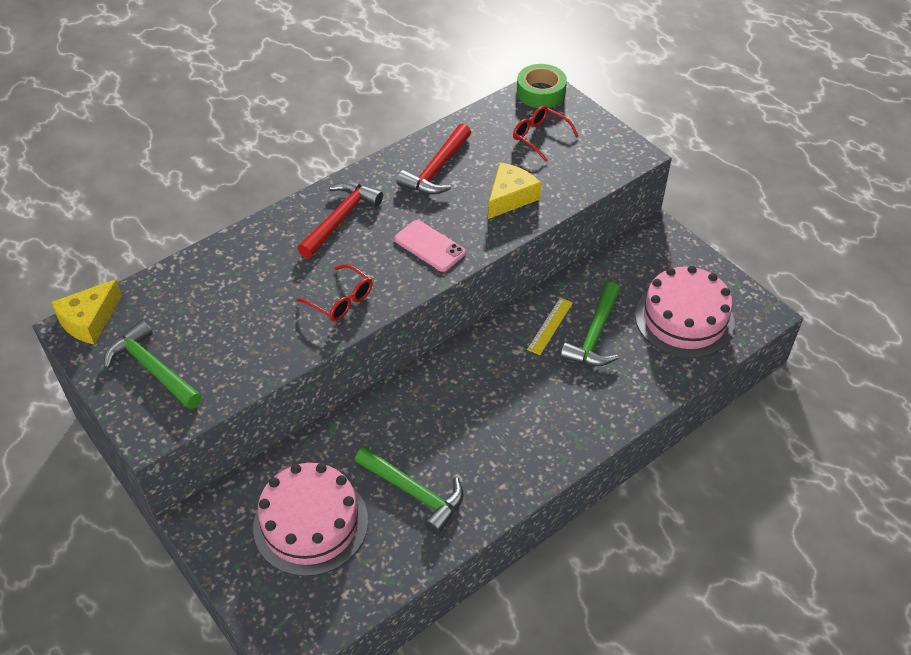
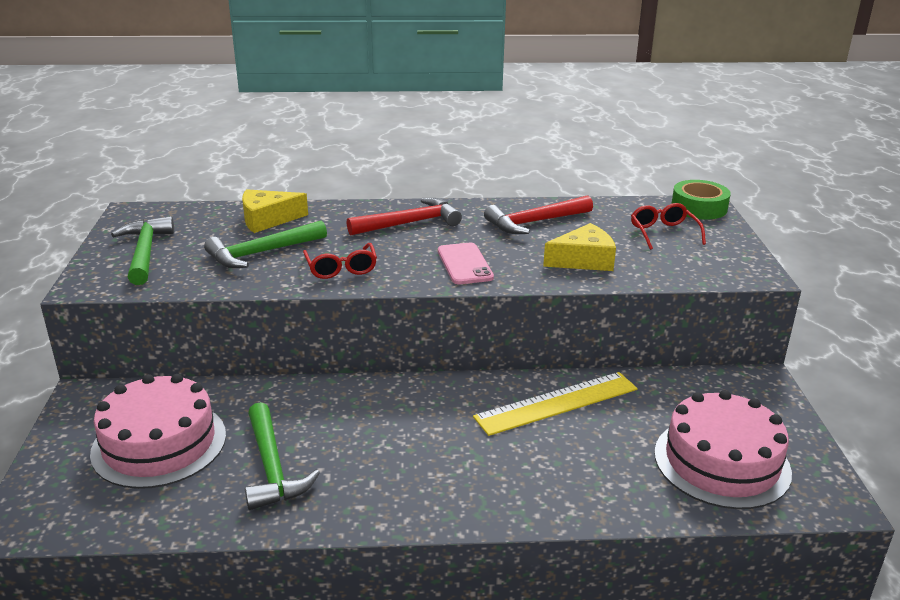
camera: 35 degrees right, 20 degrees down
yellow cheese [51,279,122,345] -> yellow cheese moved to [242,189,308,233]
yellow ruler [527,298,573,355] -> yellow ruler [473,372,638,436], size x1.83
green hammer [560,282,621,366] -> green hammer moved to [204,220,327,268]

